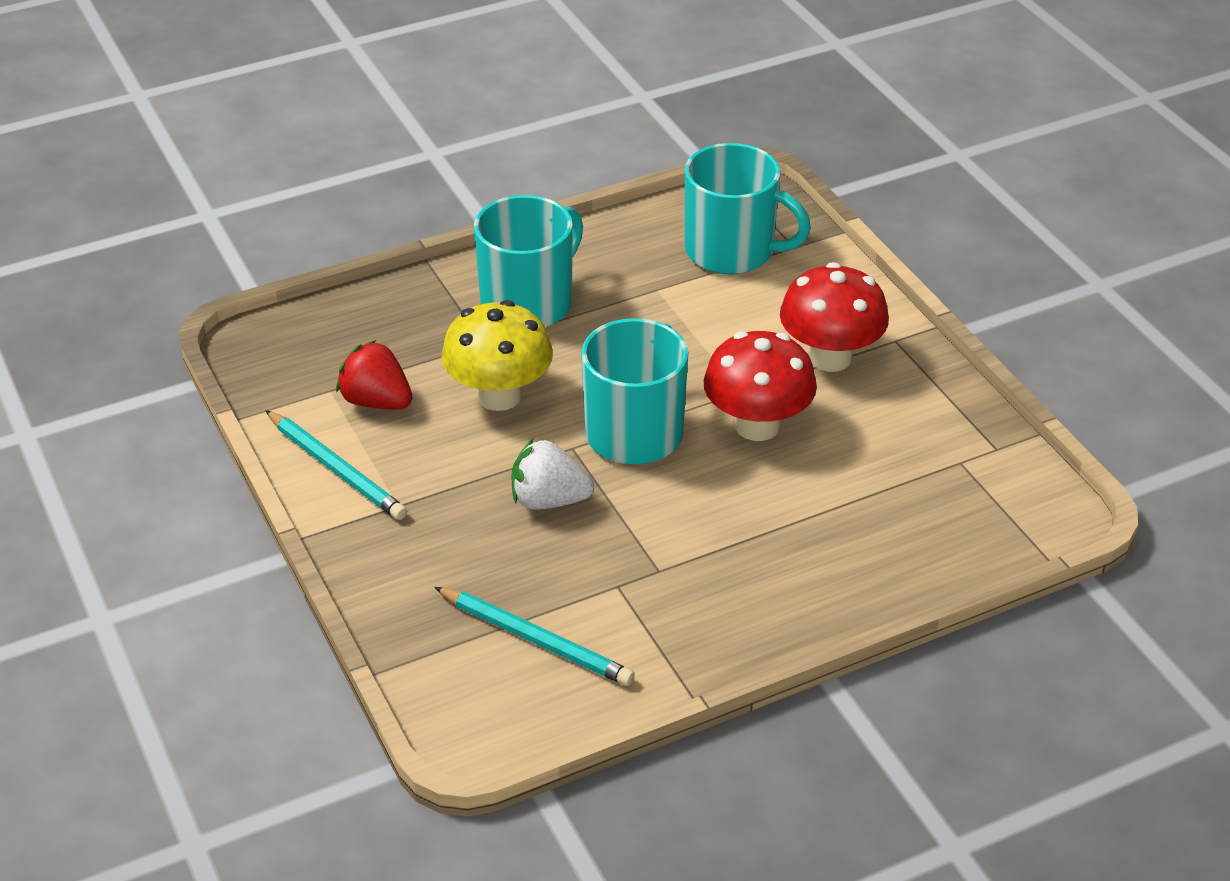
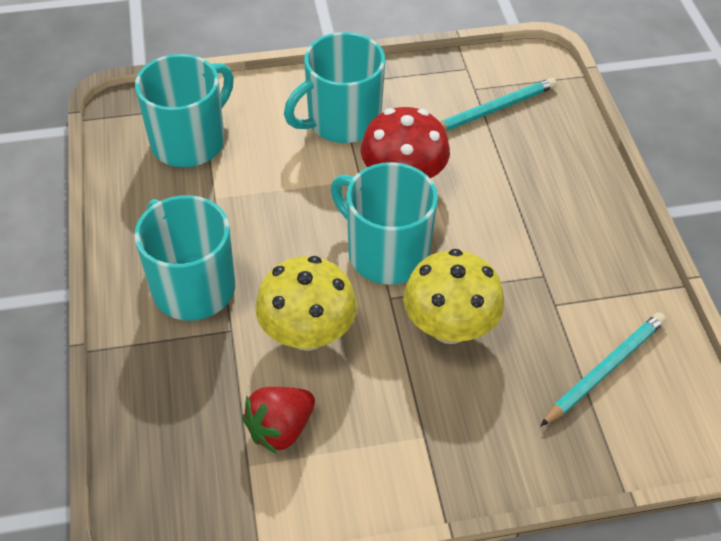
camera: 75 degrees left, 10 degrees up
turquoise pencil [265,410,407,520] -> turquoise pencil moved to [440,78,557,131]
white strawberry [512,438,594,510] -> yellow mushroom [403,249,504,344]
red mushroom [780,262,889,372] -> turquoise mug [284,32,385,143]

